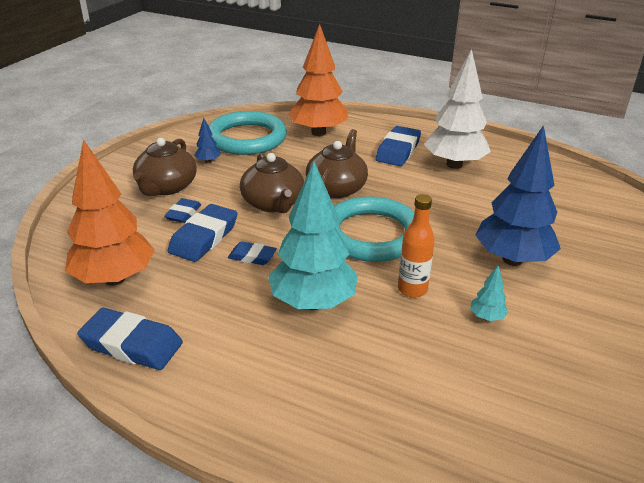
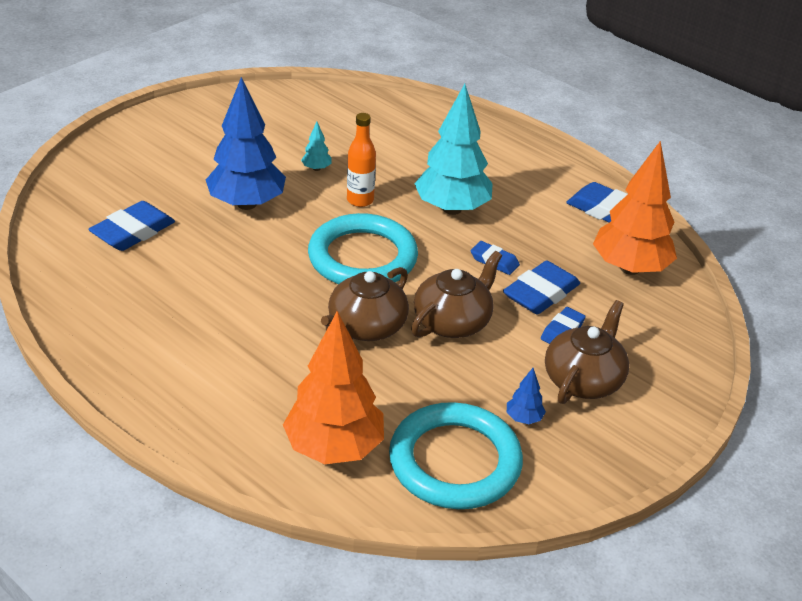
camera: 165 degrees left, 5 degrees up
brown teapot [240,153,304,213] -> brown teapot turned 45 degrees clockwise [411,251,502,338]
blue eraser [376,126,421,166] -> blue eraser moved to [88,201,175,251]
white tree [424,49,491,169] -> none

